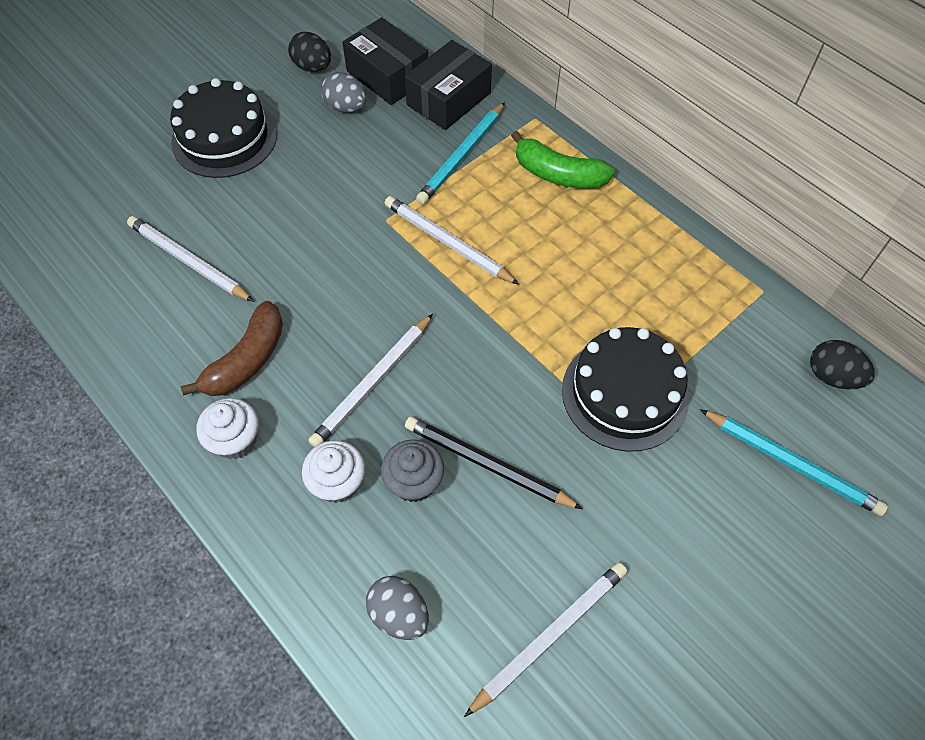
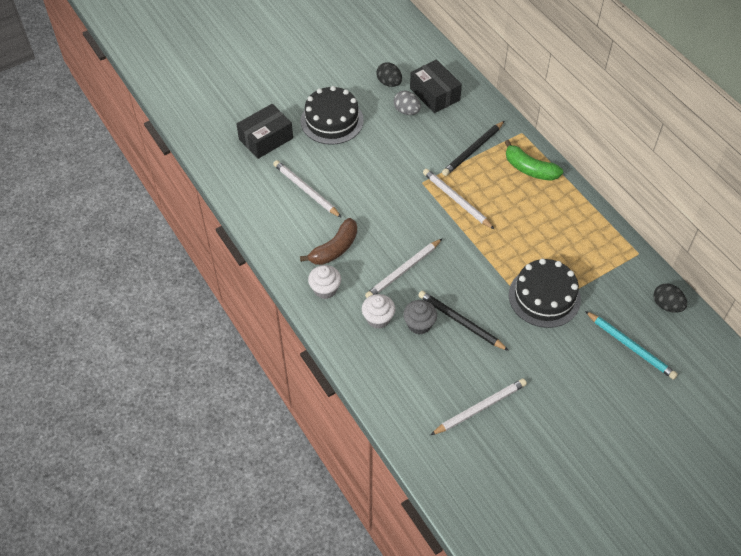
camera: 10 degrees right, 5 degrees down
grey egg [366,576,429,640] -> none
black box [405,40,492,130] -> black box moved to [236,104,293,159]
turquoise pencil [416,102,505,204] -> black pencil [442,121,504,176]

